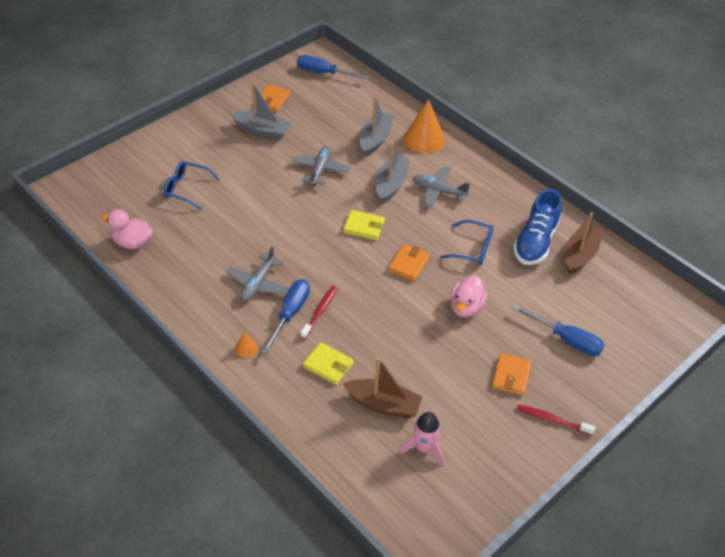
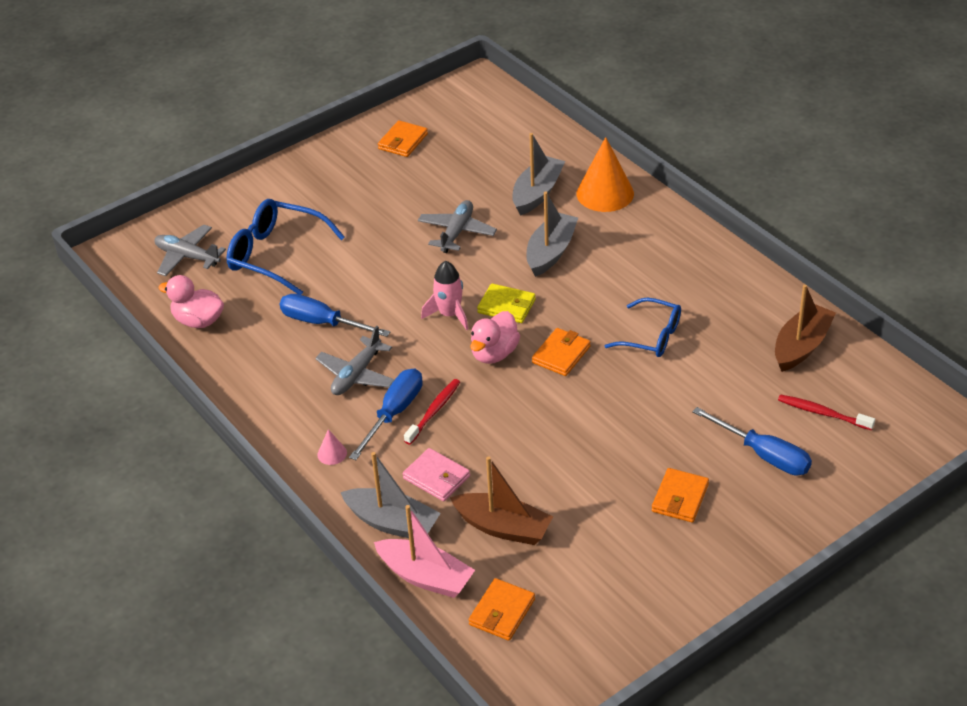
camera: 10 degrees right, 5 degrees down
blue glasses [163,161,221,210] -> blue glasses [227,199,345,295], size x1.52
grey boat [231,82,291,140] -> grey boat moved to [340,452,441,538]
orange cone [235,332,258,358] -> pink cone [317,429,347,465]
blue screwdriver [297,55,370,80] -> blue screwdriver moved to [280,294,390,337]
yellow wallet [303,342,354,385] -> pink wallet [403,448,470,501]
pink rocket [399,412,444,465] -> pink rocket moved to [421,261,468,330]
grey plane [413,166,470,207] -> grey plane moved to [154,225,226,276]
pink duck [450,275,487,317] -> pink duck moved to [470,311,520,364]
blue shoe [513,189,562,265] -> none
red toothbrush [516,404,596,435] -> red toothbrush moved to [778,394,875,430]
none -> pink boat [374,505,475,598]
none -> orange wallet [469,578,535,641]

